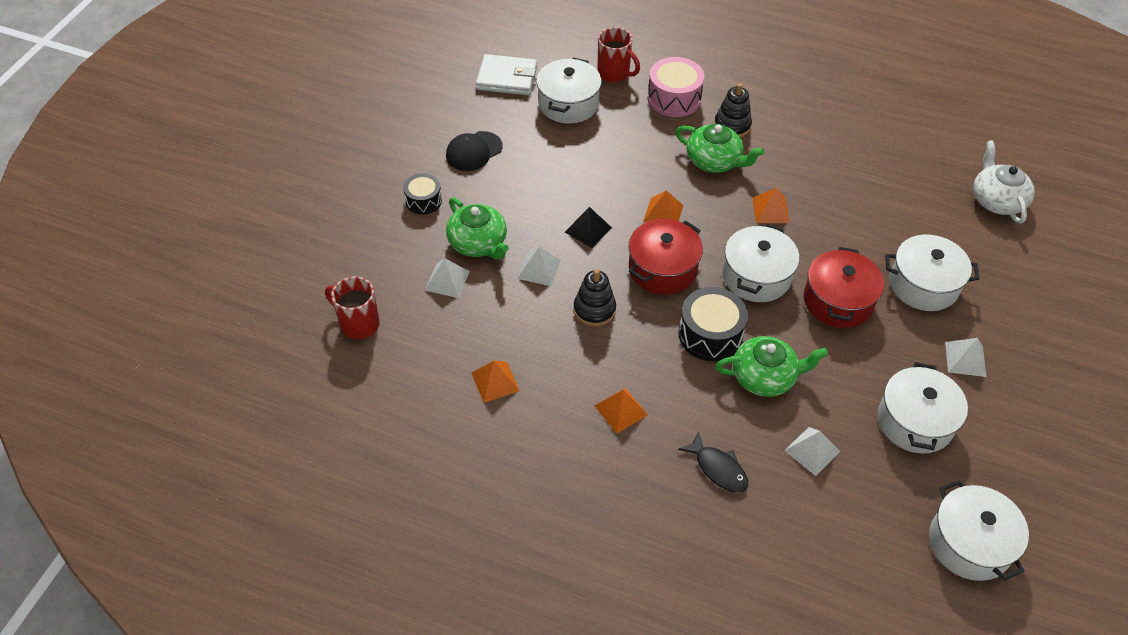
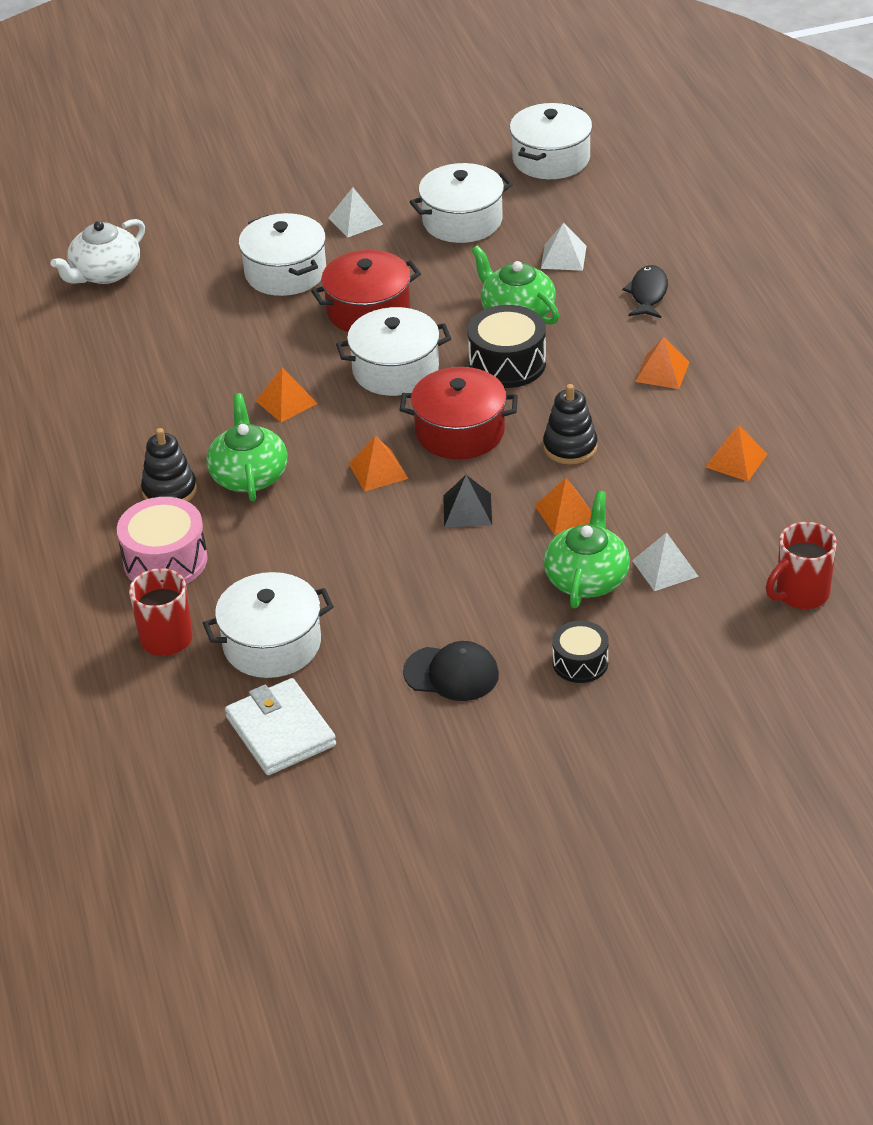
camera: 125 degrees left, 10 degrees down
red mug [325,277,380,339] -> red mug turned 60 degrees clockwise [766,522,837,609]
white pyramid [517,247,561,286] -> orange pyramid [534,478,592,535]

